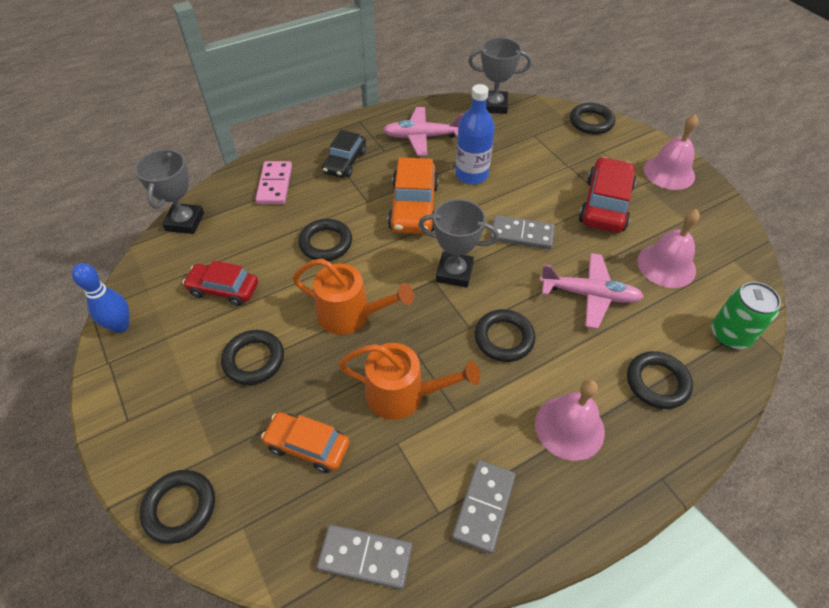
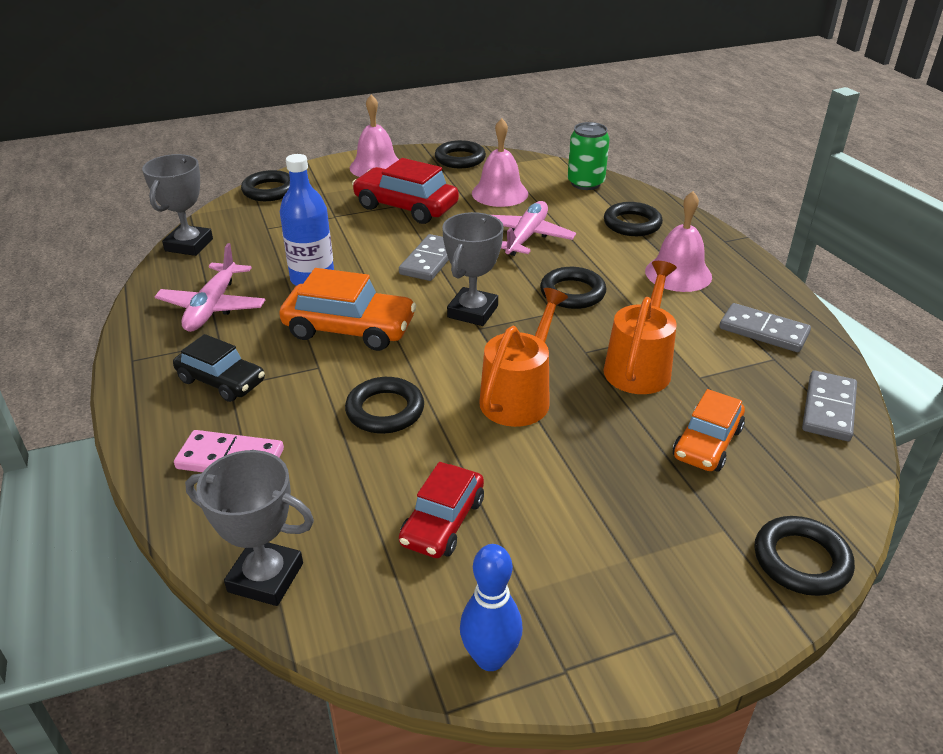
camera: 80 degrees left, 15 degrees down
black ring [221,330,284,385] -> black ring moved to [435,140,486,168]

